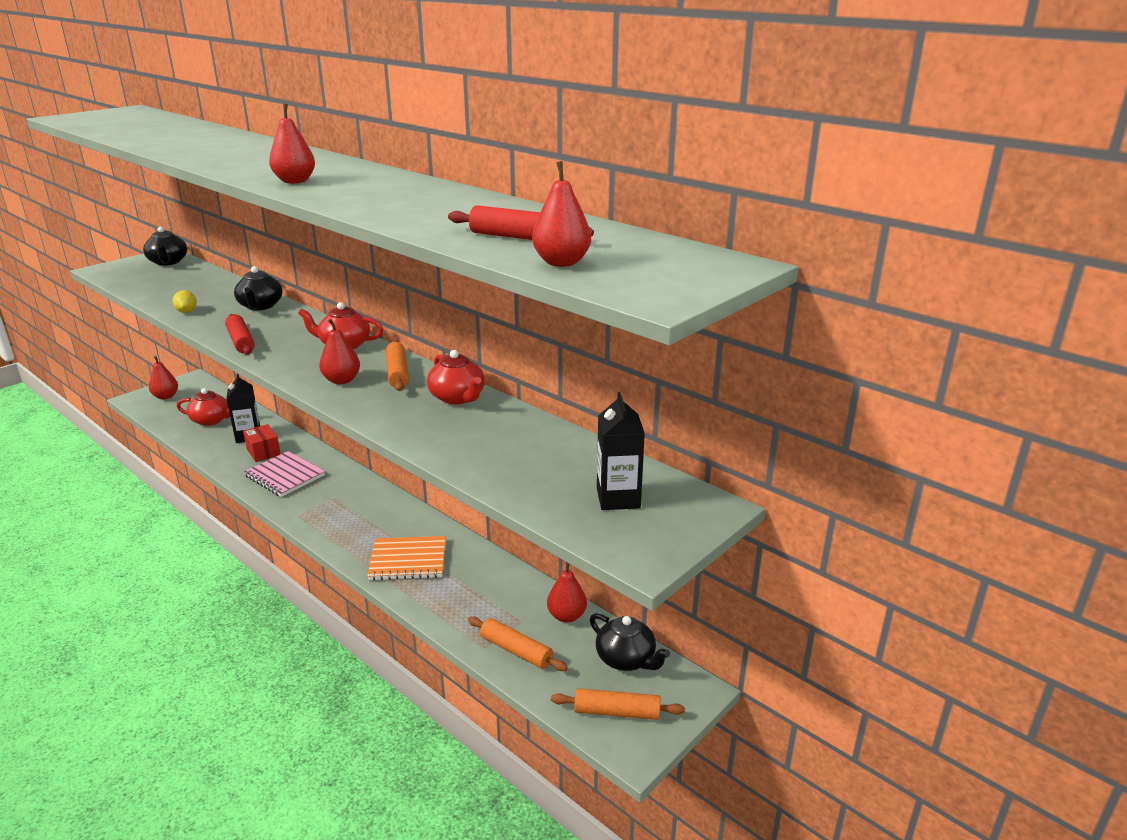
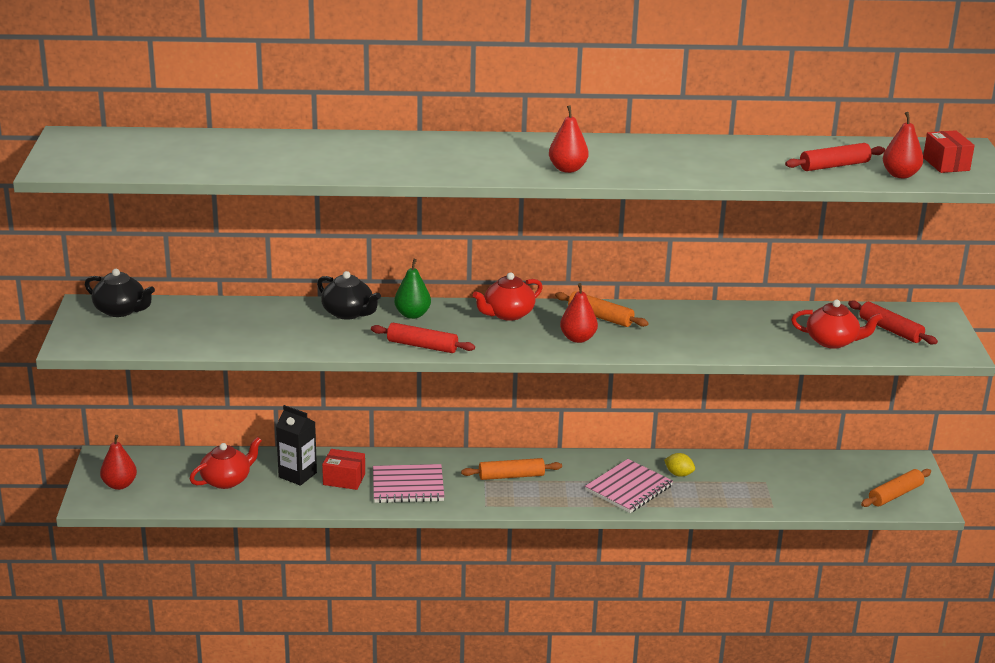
camera: 45 degrees left, 0 degrees up
yellow lemon [172,290,197,313] -> yellow lemon moved to [664,453,695,477]
orange notebook [367,536,446,581] -> pink notebook [585,459,673,513]
red teapot [427,350,485,404] -> red teapot moved to [791,300,883,349]
orange rolling pin [468,616,568,671] -> orange rolling pin moved to [461,458,562,480]
red pear [547,562,587,622] -> none
black teapot [590,613,670,671] -> none
black carton [597,392,645,510] -> red rolling pin [848,300,938,344]
none -> green pear [394,259,431,319]
none -> red box [923,130,975,173]

